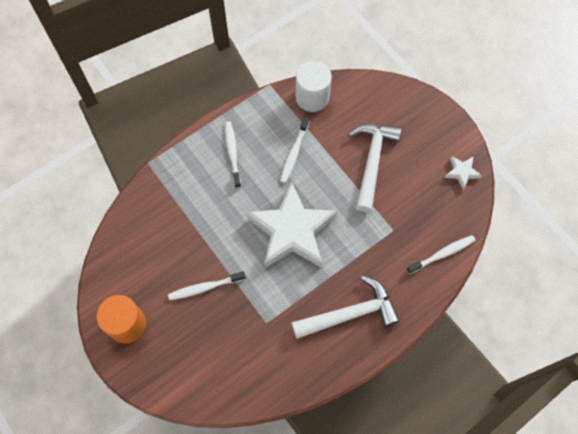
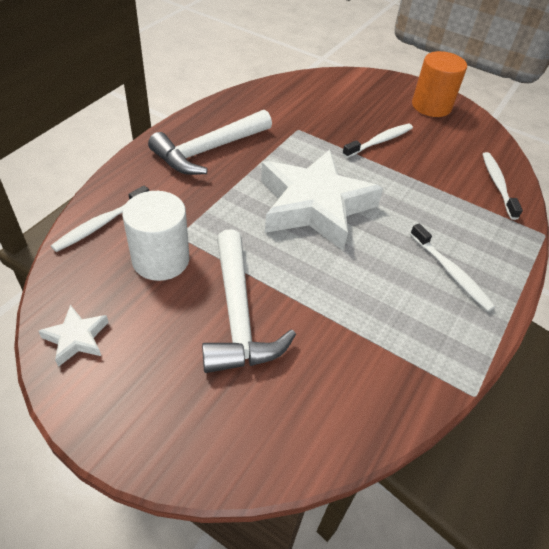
camera: 155 degrees right, 20 degrees down
white toothbrush [280,116,310,183] -> white toothbrush moved to [482,152,523,220]
white cylinder [296,61,332,112] -> white cylinder moved to [122,191,189,281]

